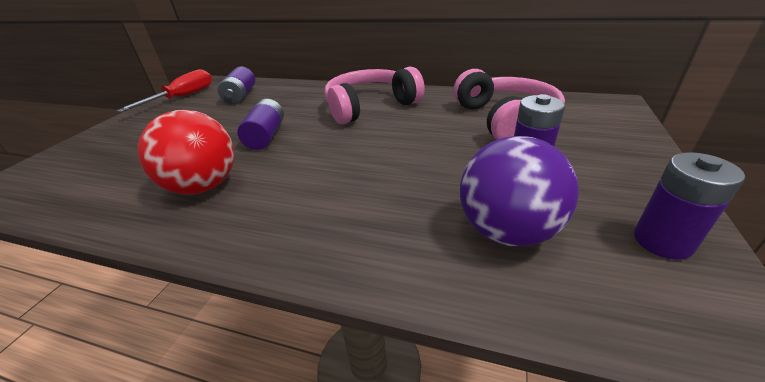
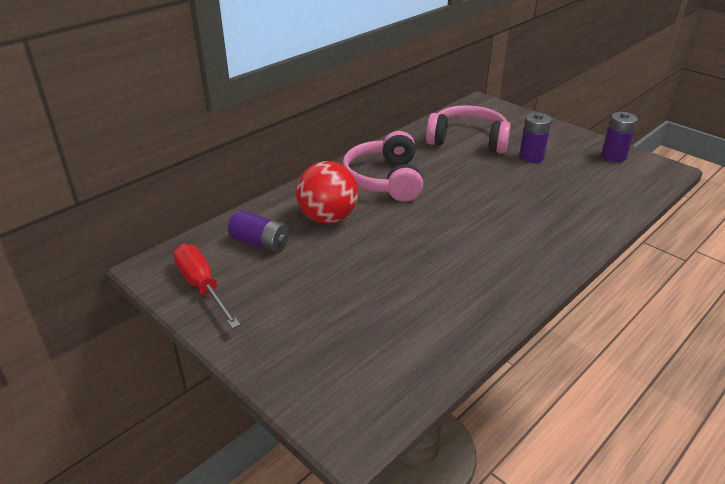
camera: 65 degrees left, 0 degrees up
red ball [138,110,234,194] -> red ball moved to [296,161,358,224]
purple battery [237,99,284,150] -> none
purple ball [460,136,579,247] -> none

